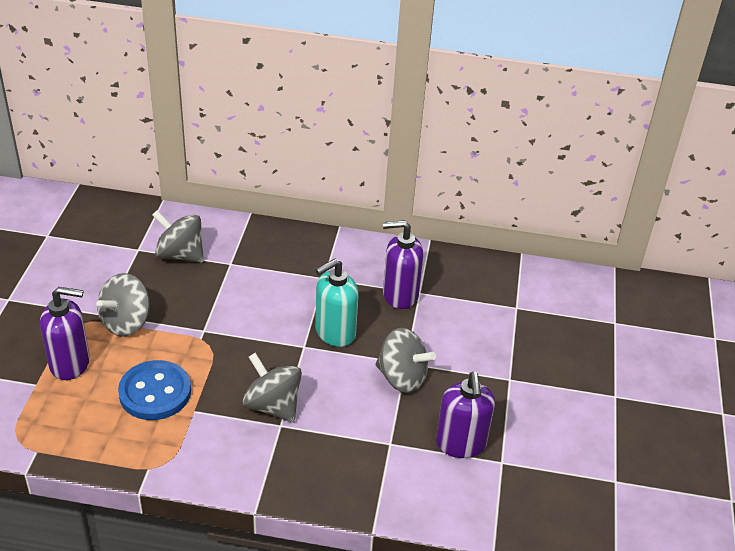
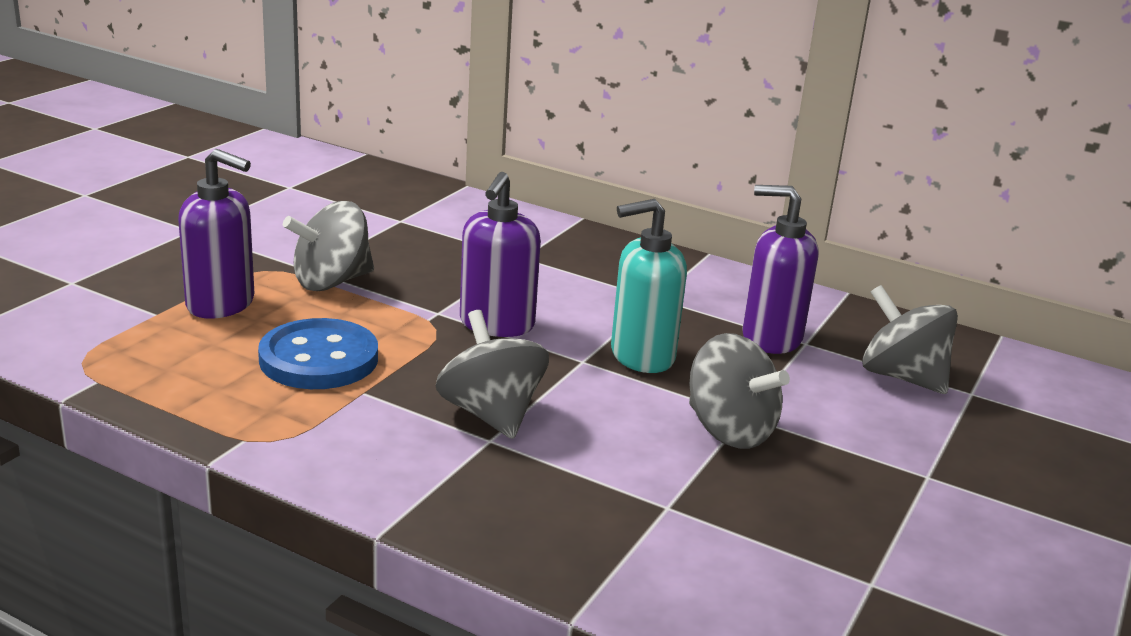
camera: 20 degrees right, 15 degrees down
grey spinning top [152,210,204,263] -> grey spinning top moved to [862,285,958,394]
purple soap dispenser [436,372,495,458] -> purple soap dispenser moved to [460,172,541,337]

